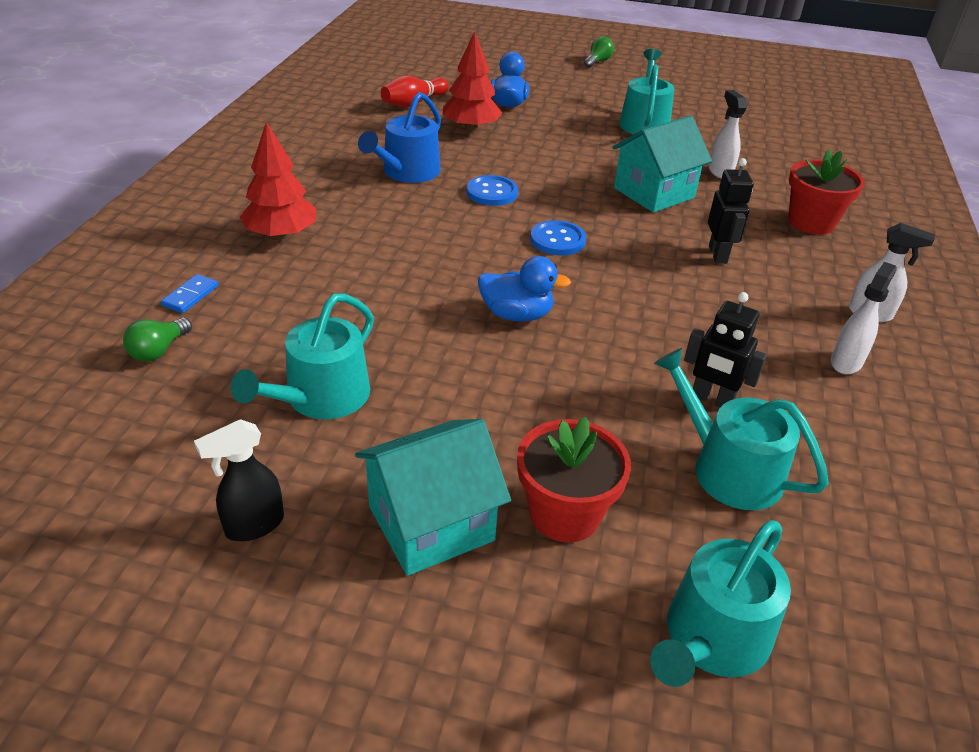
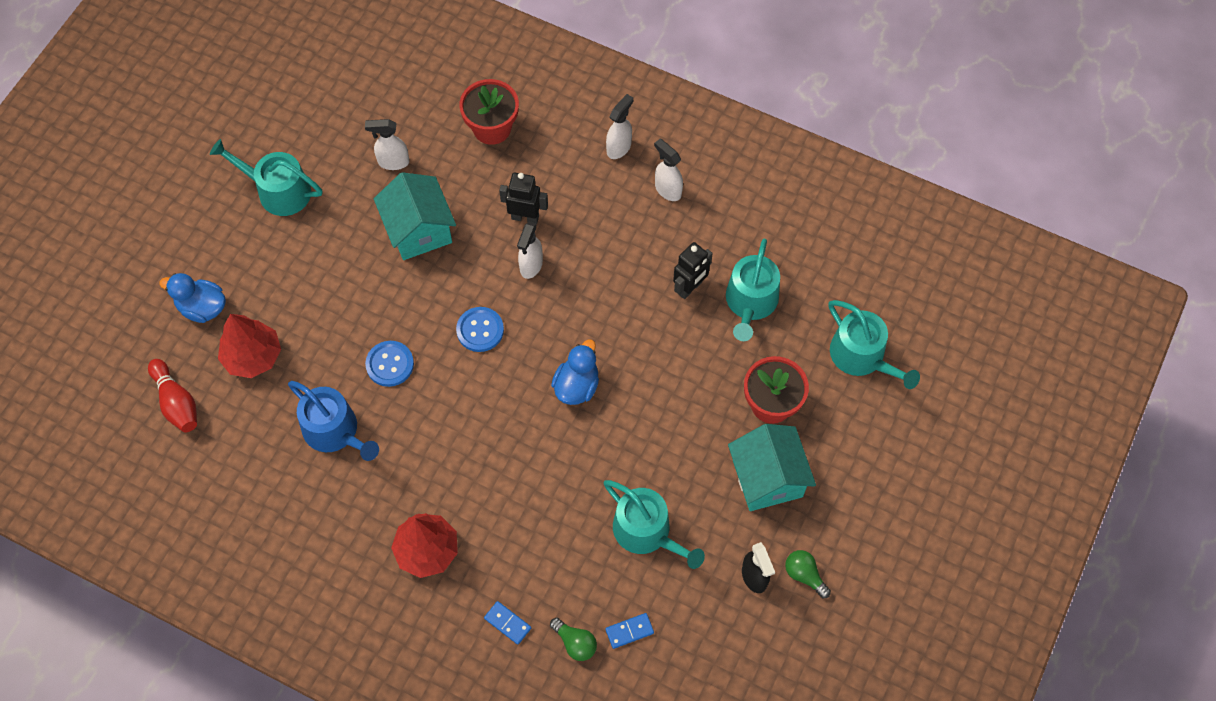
camera: 75 degrees left, 25 degrees up
green light bulb [584,36,614,68] -> green light bulb moved to [785,550,831,598]
turquoise watering can [654,348,829,510] -> turquoise watering can turned 45 degrees counterclockwise [726,239,780,341]
none -> white spray bottle [517,222,543,279]
none -> blue domino [606,613,654,649]

